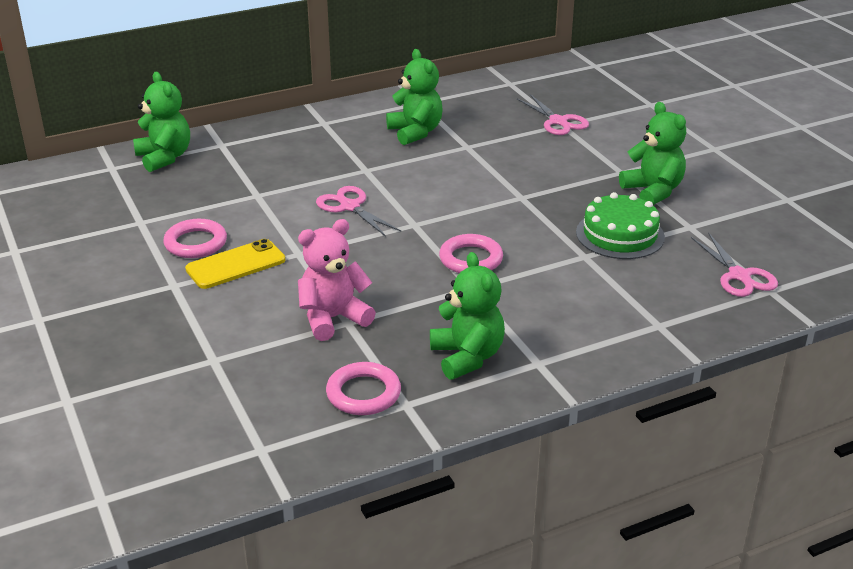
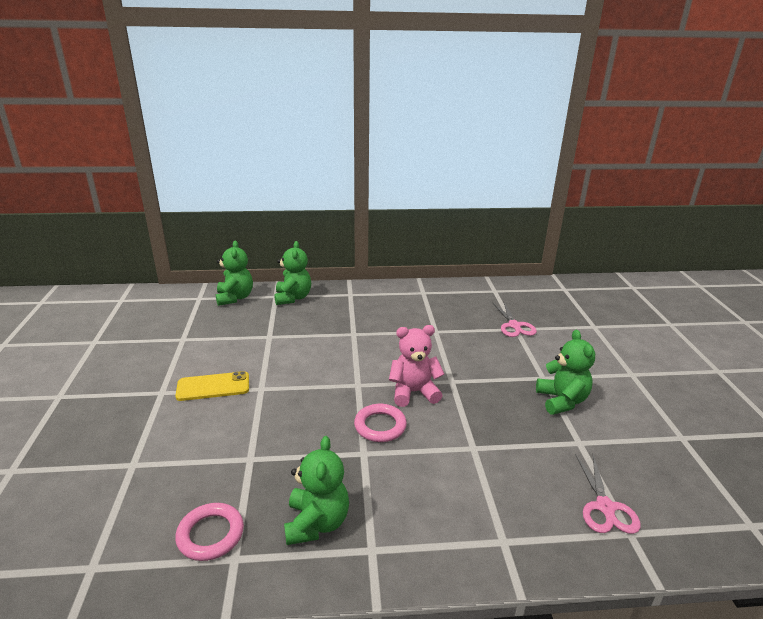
camera: 20 degrees right, 5 degrees down
pink ring [163,219,227,258] -> none
pink teddy bear [298,219,376,341] -> pink teddy bear moved to [389,325,444,407]
pink scissors [316,186,401,237] -> none
green teddy bear [386,49,442,145] -> green teddy bear moved to [274,241,311,305]
green cake [576,192,665,259] -> none

